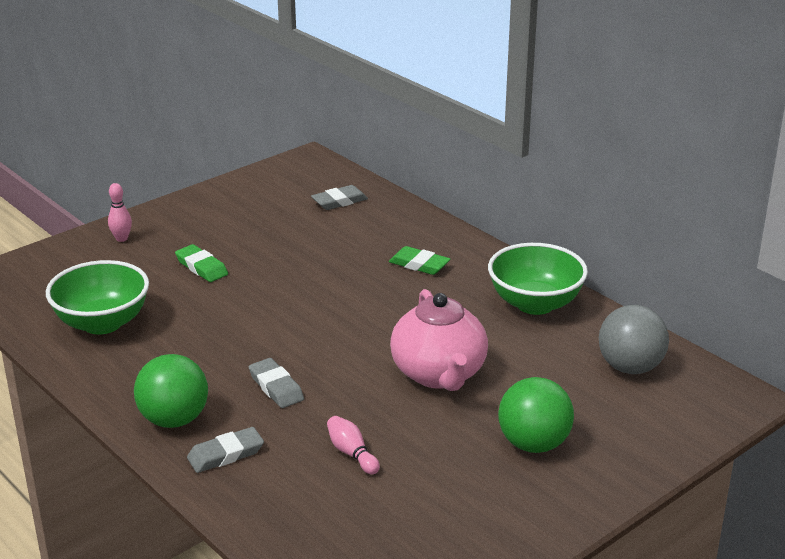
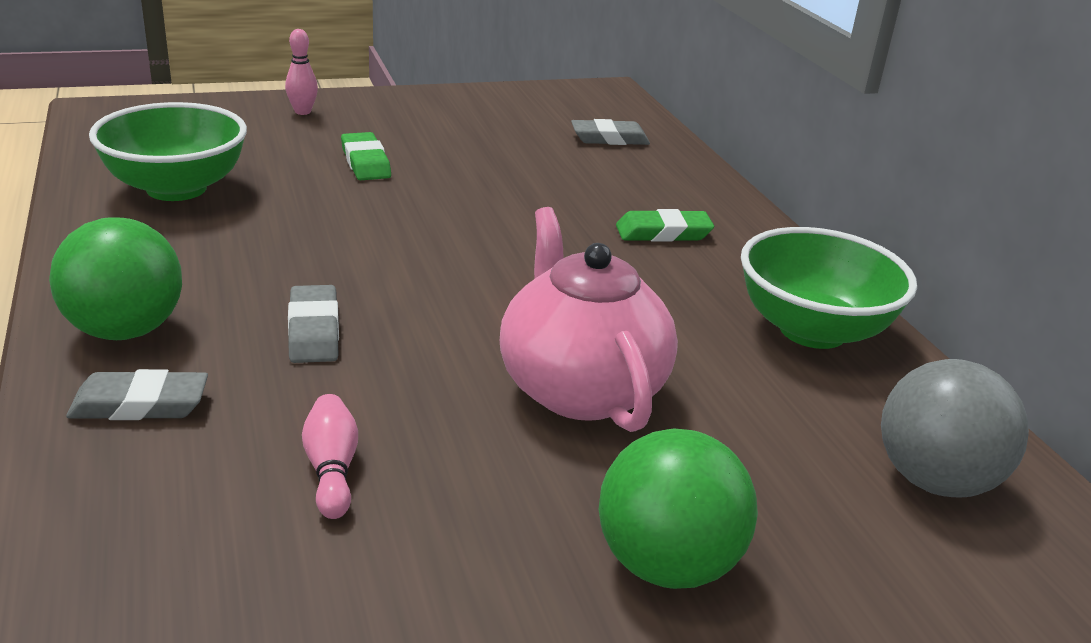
camera: 20 degrees right, 0 degrees up
green eraser [389,246,450,275] -> green eraser turned 60 degrees counterclockwise [616,209,714,242]
pink teapot [390,289,488,391] -> pink teapot turned 150 degrees clockwise [500,207,678,432]

